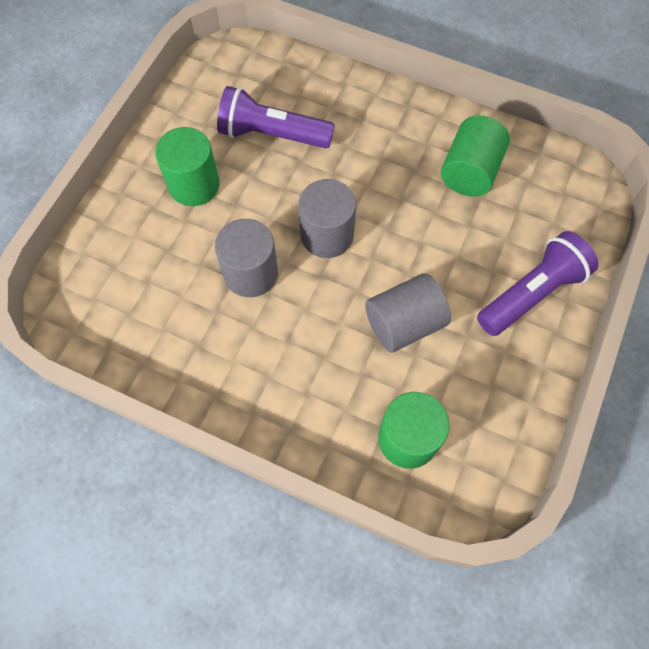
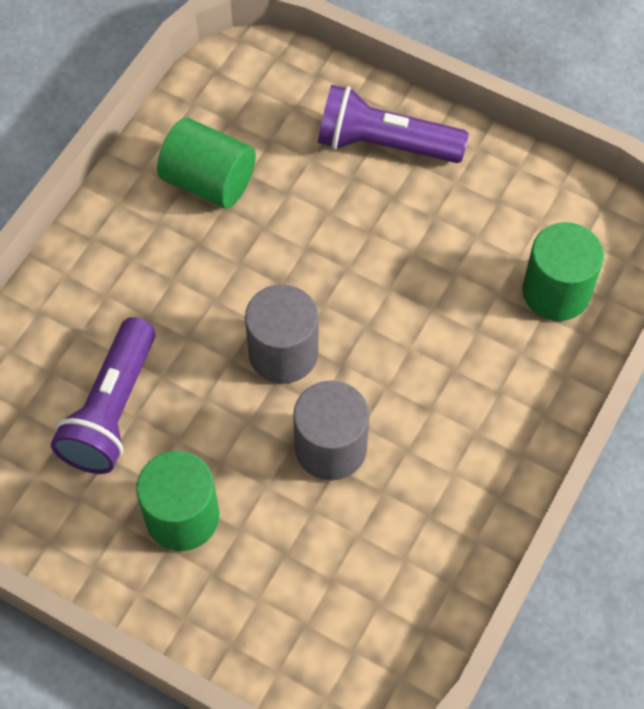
camera: 85 degrees left, 5 degrees down
grey cylinder [365,273,451,353] -> none
purple flashlight [477,231,599,336] -> purple flashlight turned 45 degrees counterclockwise [318,85,469,163]

